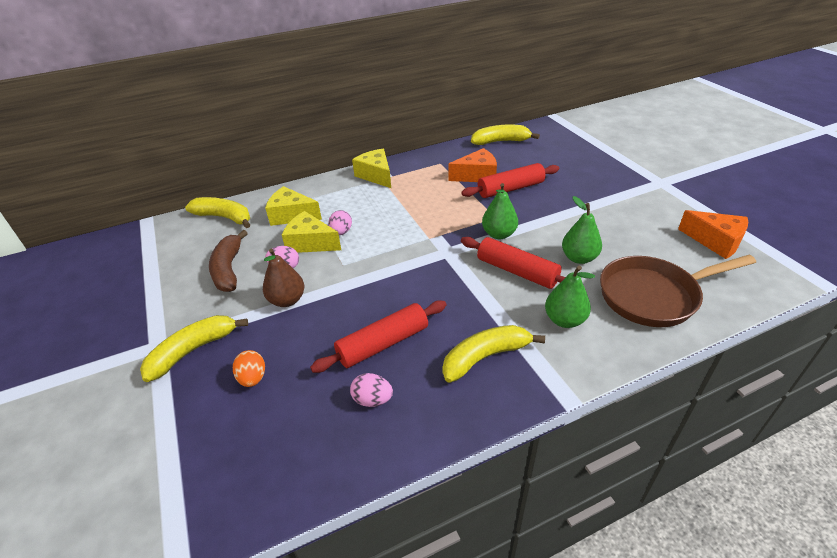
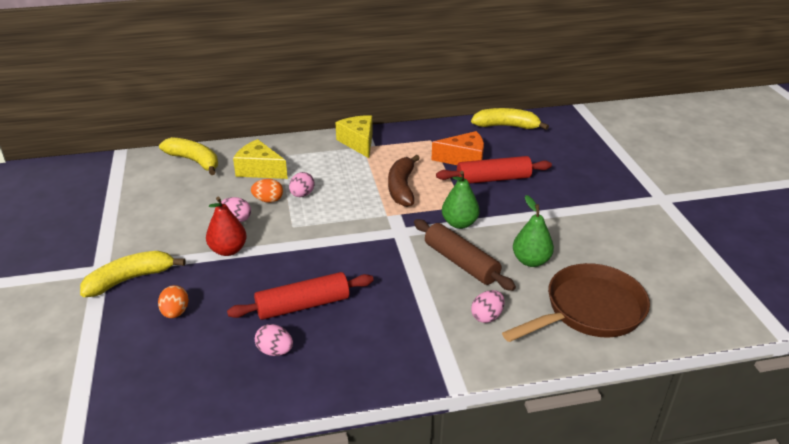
camera: 10 degrees right, 5 degrees down
brown banana [209,230,248,292] -> brown banana moved to [388,155,420,207]
brown pear [263,249,304,307] -> red pear [206,197,247,256]
yellow cheese [282,211,341,253] -> orange egg [251,179,283,203]
yellow banana [442,325,545,383] -> none
red rolling pin [461,237,566,289] -> brown rolling pin [414,219,516,291]
green pear [545,266,595,328] -> pink egg [471,290,505,323]
brown pan [600,255,756,327] -> brown pan turned 150 degrees clockwise [502,263,650,342]
orange cheese [678,210,748,259] -> none

